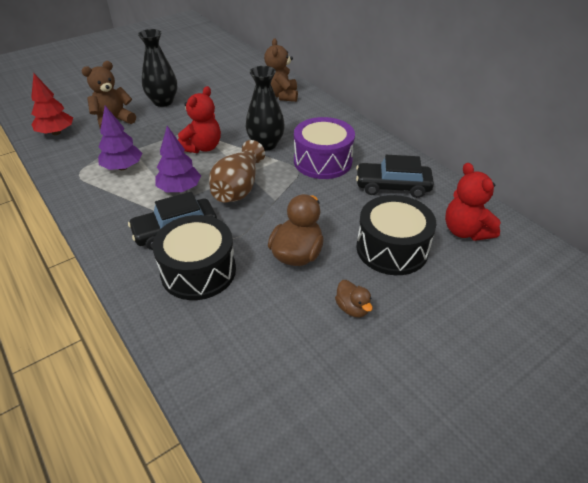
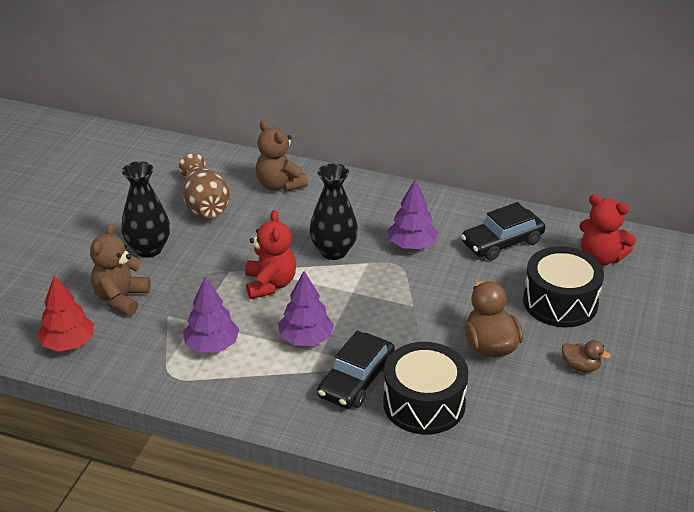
camera: 35 degrees left, 5 degrees down
brown vase [209,140,265,202] -> brown vase moved to [179,154,230,218]
purple drum [294,117,355,179] -> purple tree [388,179,438,249]

